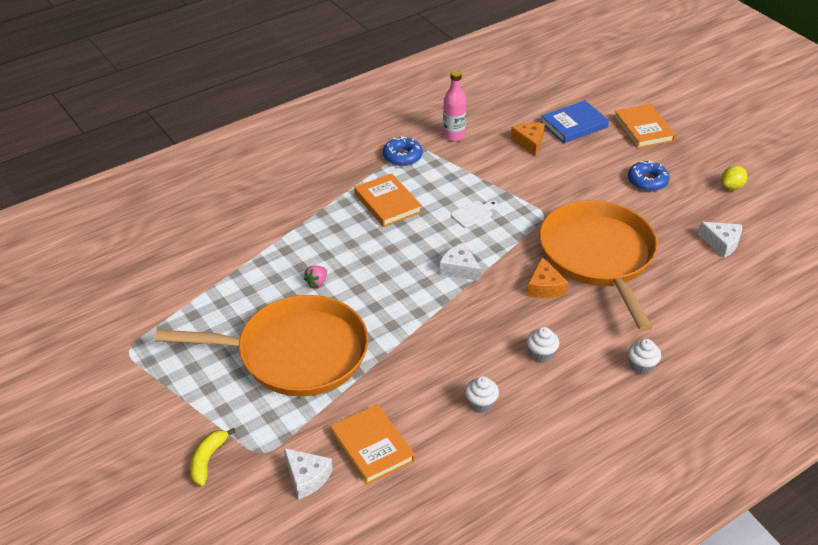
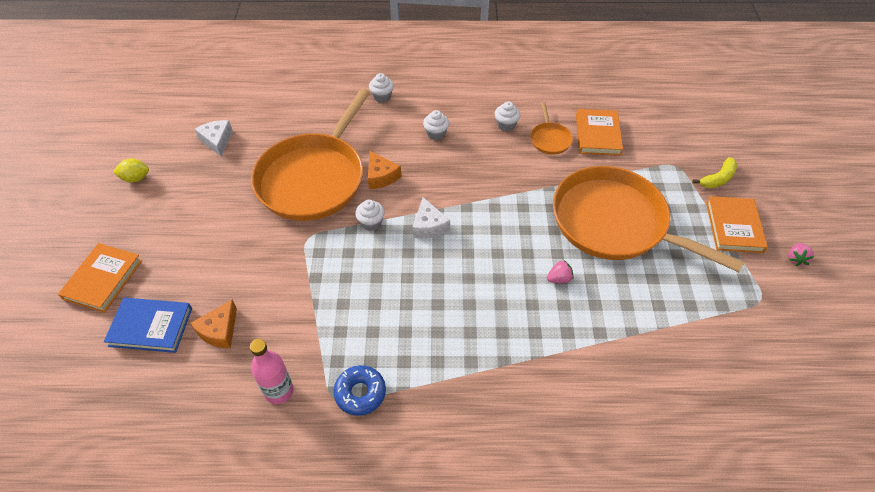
camera: 145 degrees left, 10 degrees up
white cheese [284,448,333,499] -> none
orange book [354,173,422,227] -> orange book moved to [706,196,768,253]
white cutting board [451,200,498,228] -> none
orange cheese [527,257,568,298] -> orange cheese turned 120 degrees clockwise [368,151,401,189]
blue donut [628,160,670,191] -> none
none -> white cupcake [355,200,385,231]
none -> orange pan [530,102,573,154]
none -> pink strawberry [788,243,814,266]

